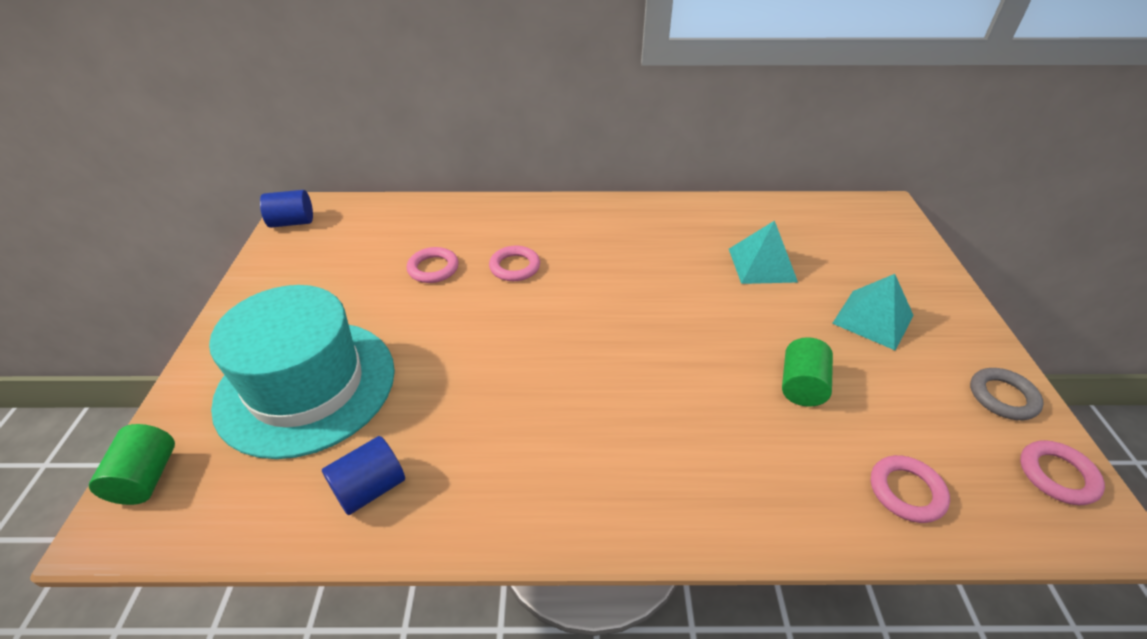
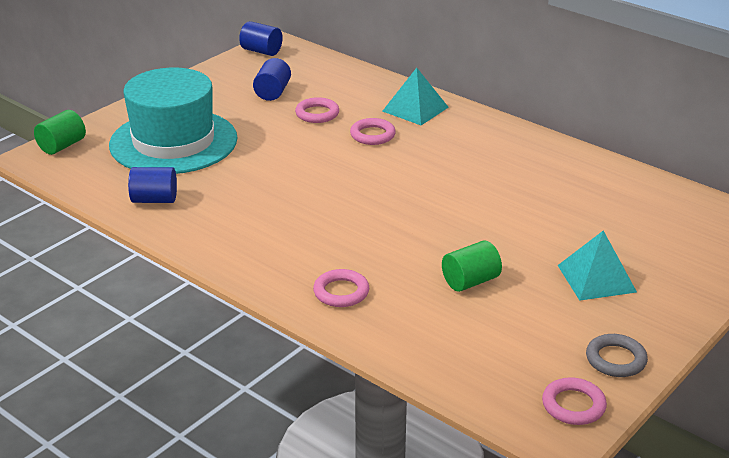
camera: 40 degrees right, 10 degrees down
turquoise pyramid [729,220,798,284] -> turquoise pyramid moved to [382,68,449,125]
pink ring [871,455,950,523] -> pink ring moved to [313,269,369,307]
none -> blue cylinder [253,58,291,101]

